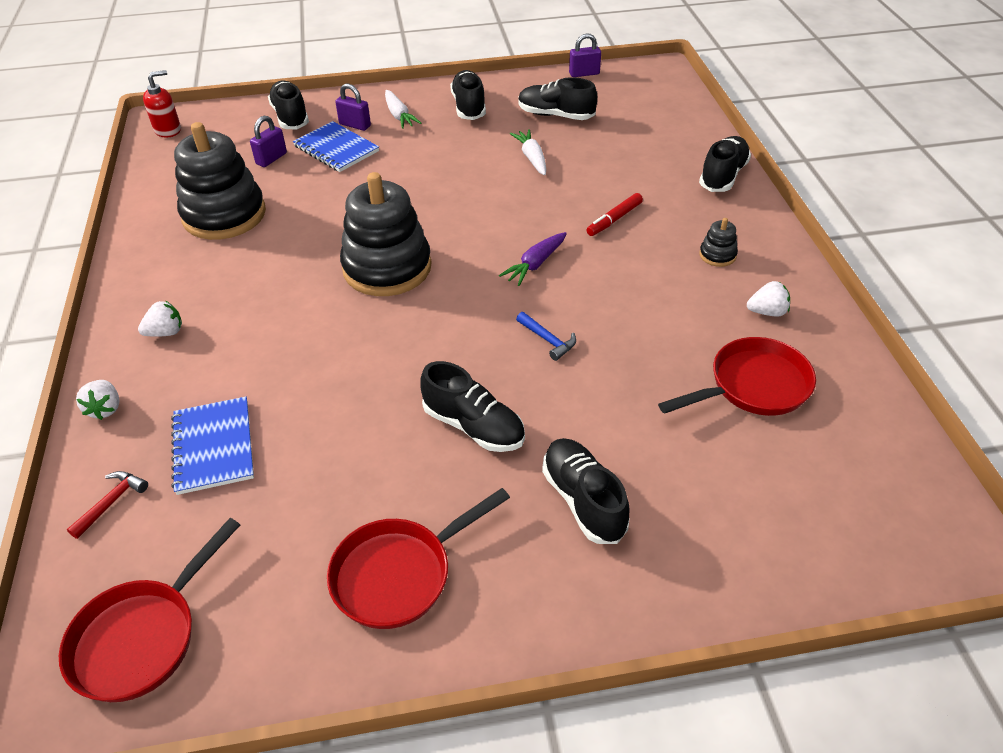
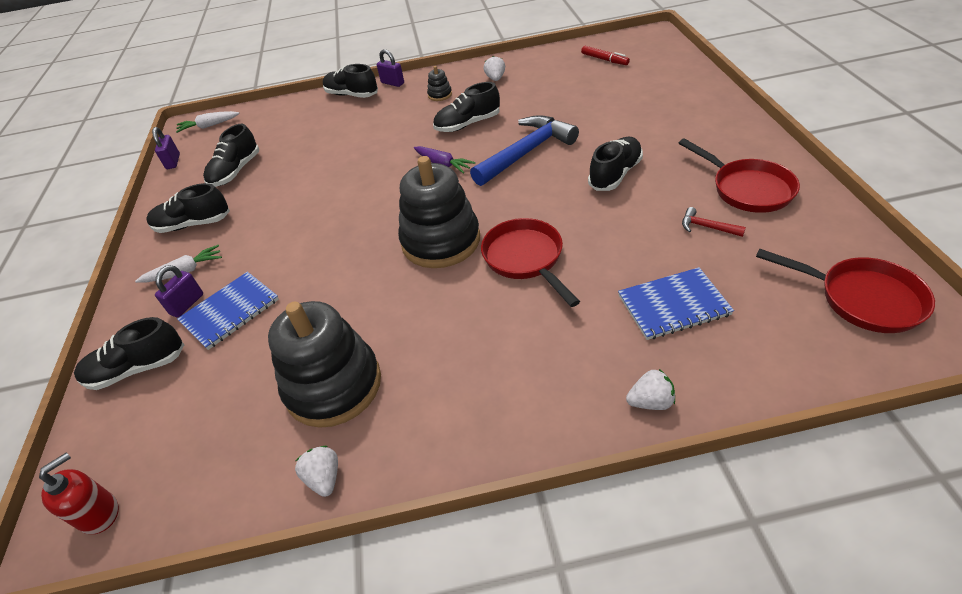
camera: 85 degrees left, 0 degrees up
red hammer [67,471,148,539] -> red hammer moved to [682,207,746,237]
white strawberry [138,301,182,337] -> white strawberry moved to [295,446,338,497]
red soap dispenser [143,70,181,137] -> red soap dispenser turned 75 degrees clockwise [39,452,119,534]
purple padlock [250,116,287,167] -> purple padlock moved to [377,49,404,87]
white carrot [510,129,546,175] -> white carrot moved to [176,111,239,133]
blue hammer [516,312,576,361] -> blue hammer [470,115,579,186], size x2.38
black shoe [542,438,629,544] -> black shoe moved to [433,82,500,132]
red marker [587,193,643,236] -> red marker moved to [581,46,630,65]
red pan [658,337,816,416] -> red pan moved to [481,218,580,307]

